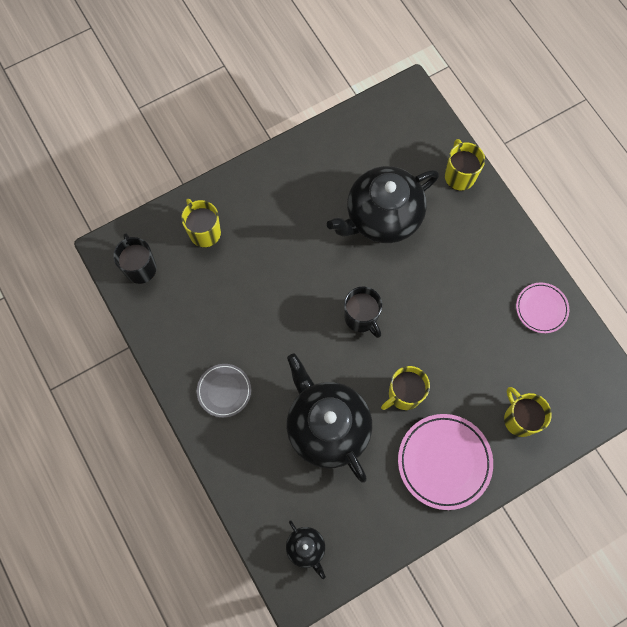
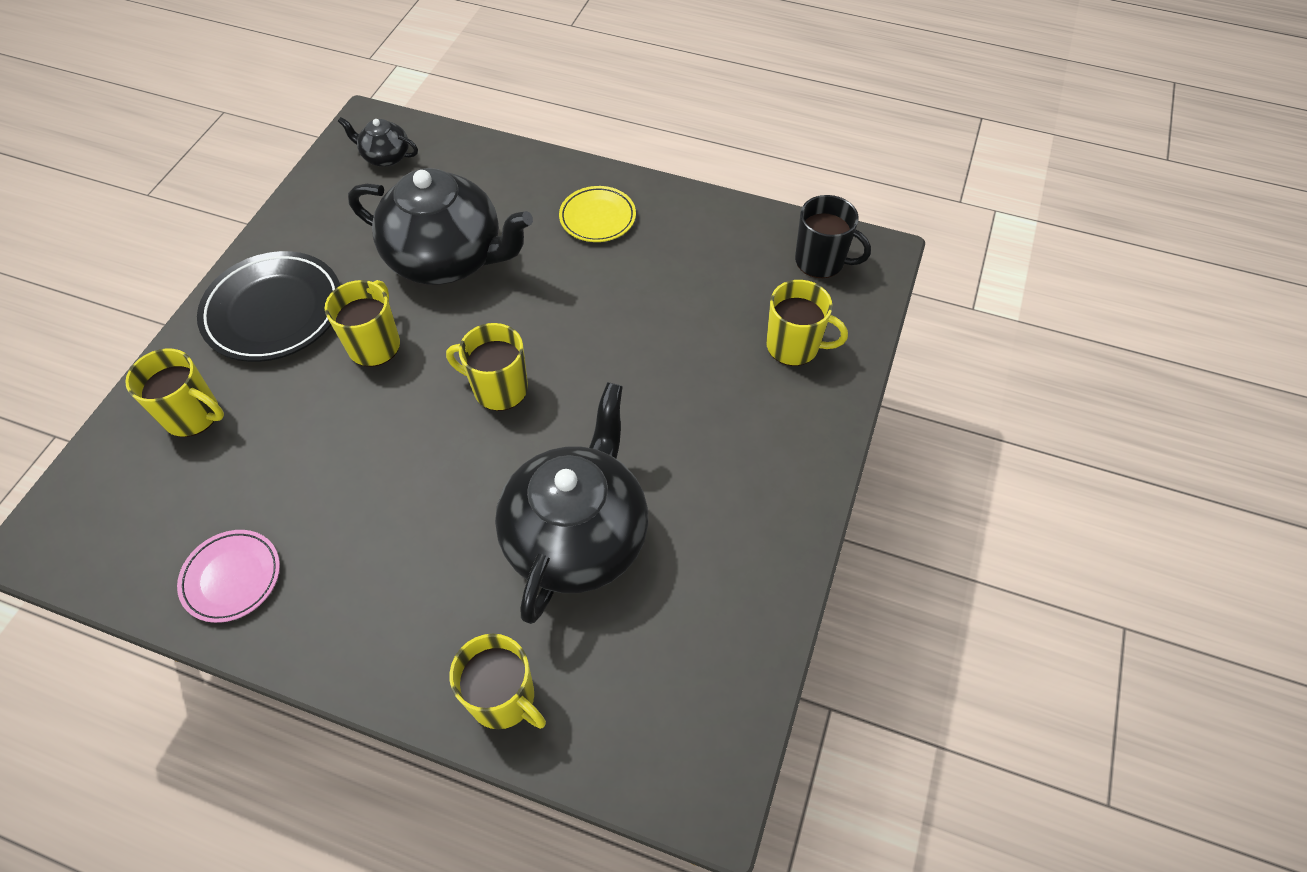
camera: 140 degrees right, 15 degrees down
grey plate [197,364,251,418] -> yellow plate [559,186,636,242]
black mug [344,287,382,338] -> yellow mug [446,323,528,411]
pink plate [398,414,493,510] -> black plate [197,251,341,362]

